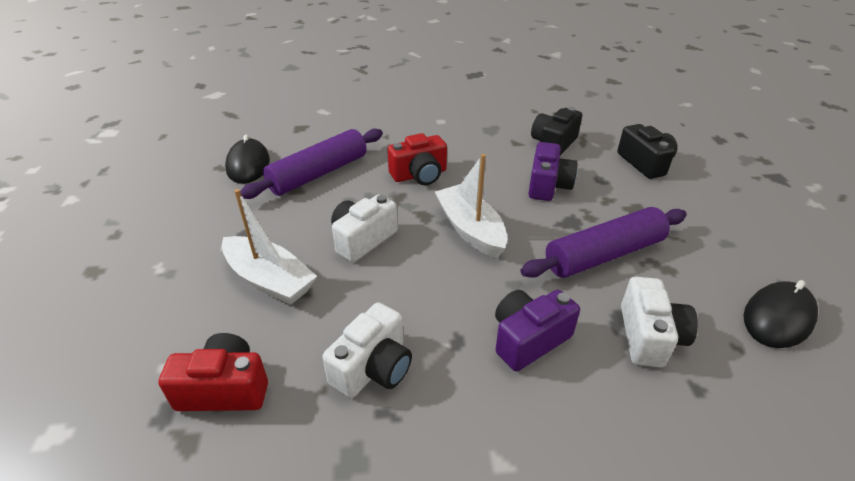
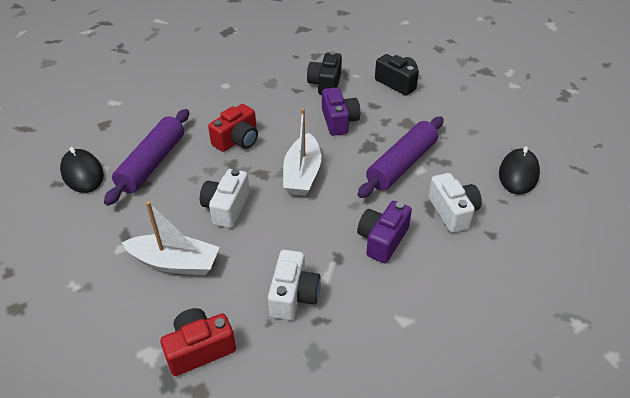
camera: 25 degrees left, 5 degrees up
white boat [435,154,508,258] -> white boat turned 120 degrees counterclockwise [283,108,321,196]

